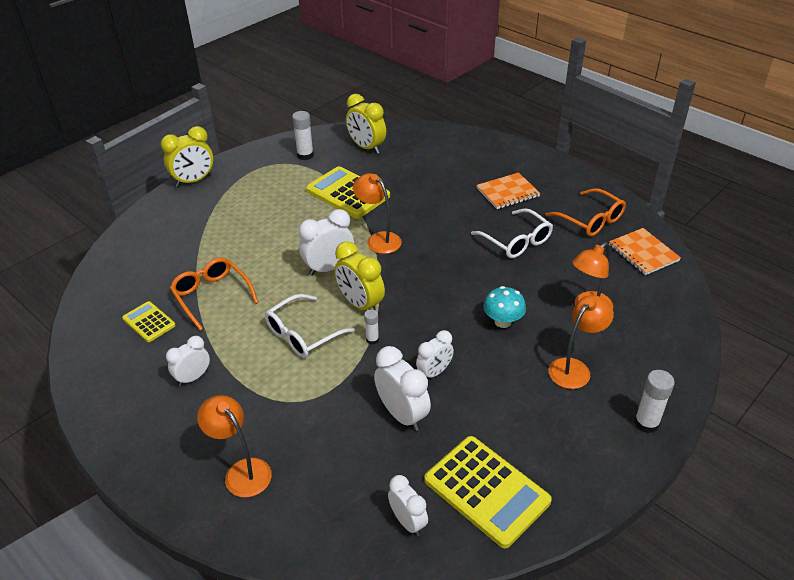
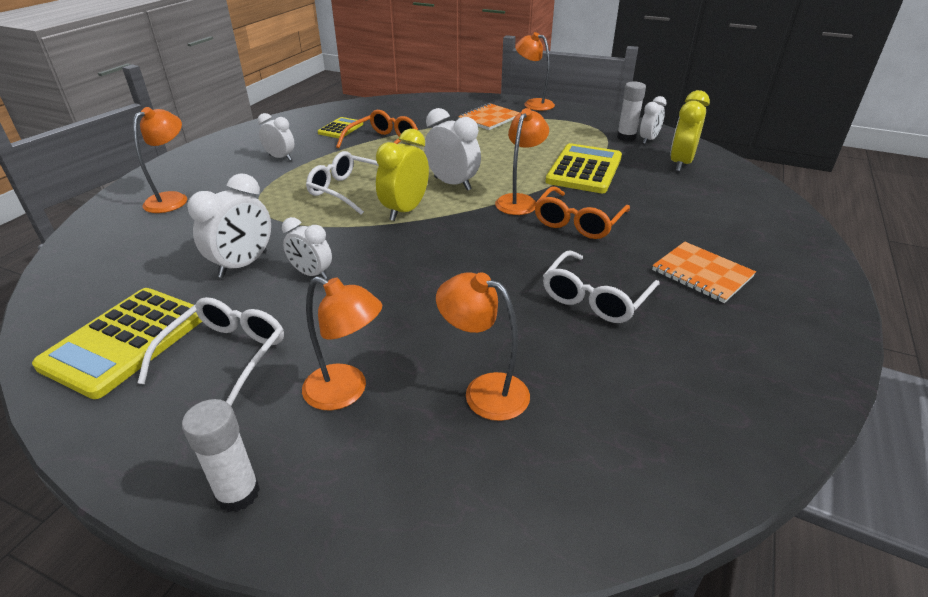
camera: 70 degrees right, 5 degrees down
yellow clock [161,126,213,187] -> orange lamp [515,32,555,111]
white glue stick [364,310,379,345] -> none
white clock [388,475,428,536] -> white clock moved to [640,96,667,144]
turquoise mushroom [483,286,526,328] -> none
orange glasses [545,188,626,237] -> orange glasses moved to [534,187,630,239]
orange notebook [609,228,681,275] -> orange notebook moved to [458,103,520,130]
none -> white glasses [138,297,284,406]

